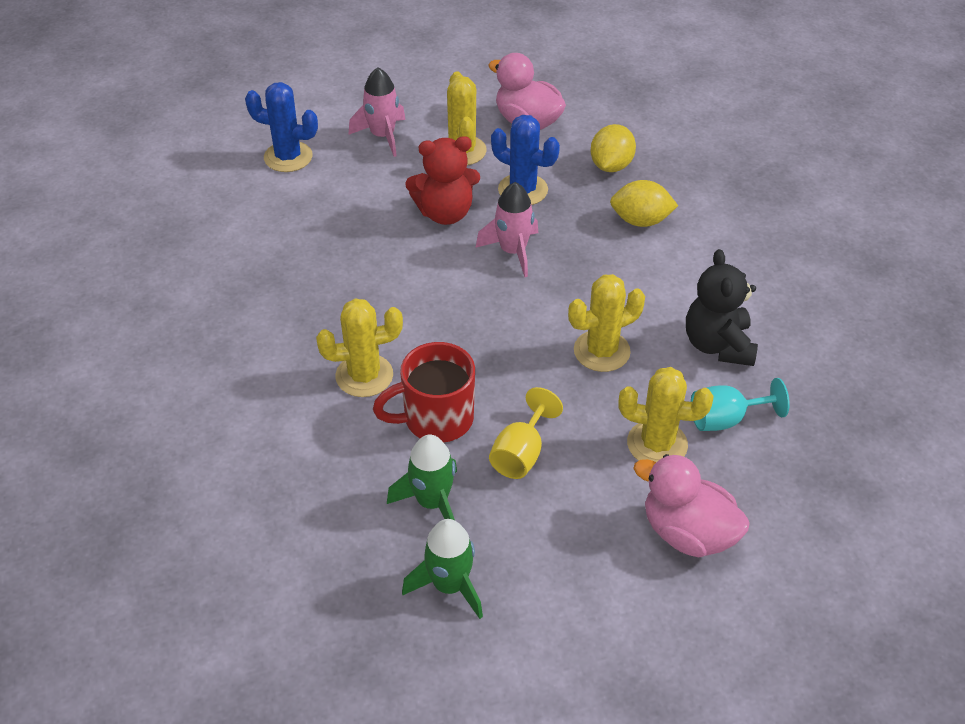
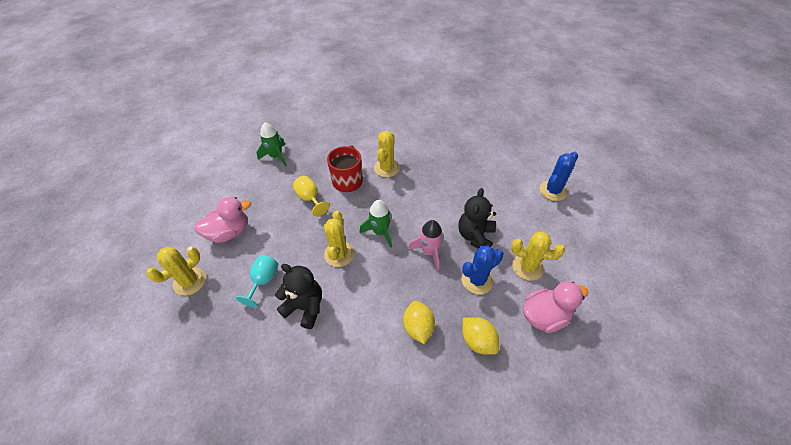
camera: 120 degrees right, 5 degrees up
pink rocket [349,67,406,157] -> none
green rocket [387,434,457,520] -> green rocket moved to [359,200,392,248]
red teddy bear [405,136,480,225] -> black teddy bear [458,188,496,248]
yellow lemon [610,180,678,227] -> yellow lemon turned 45 degrees counterclockwise [403,301,435,344]
yellow cactus [618,367,713,462] -> yellow cactus moved to [146,247,206,296]

